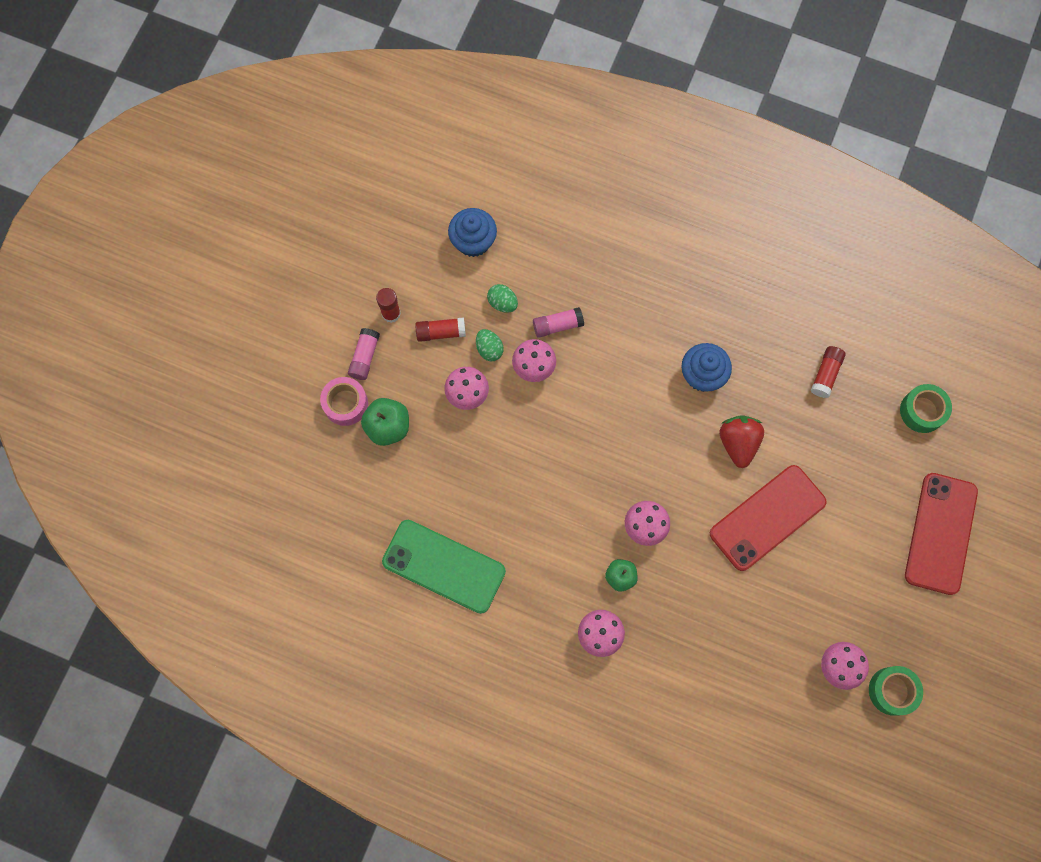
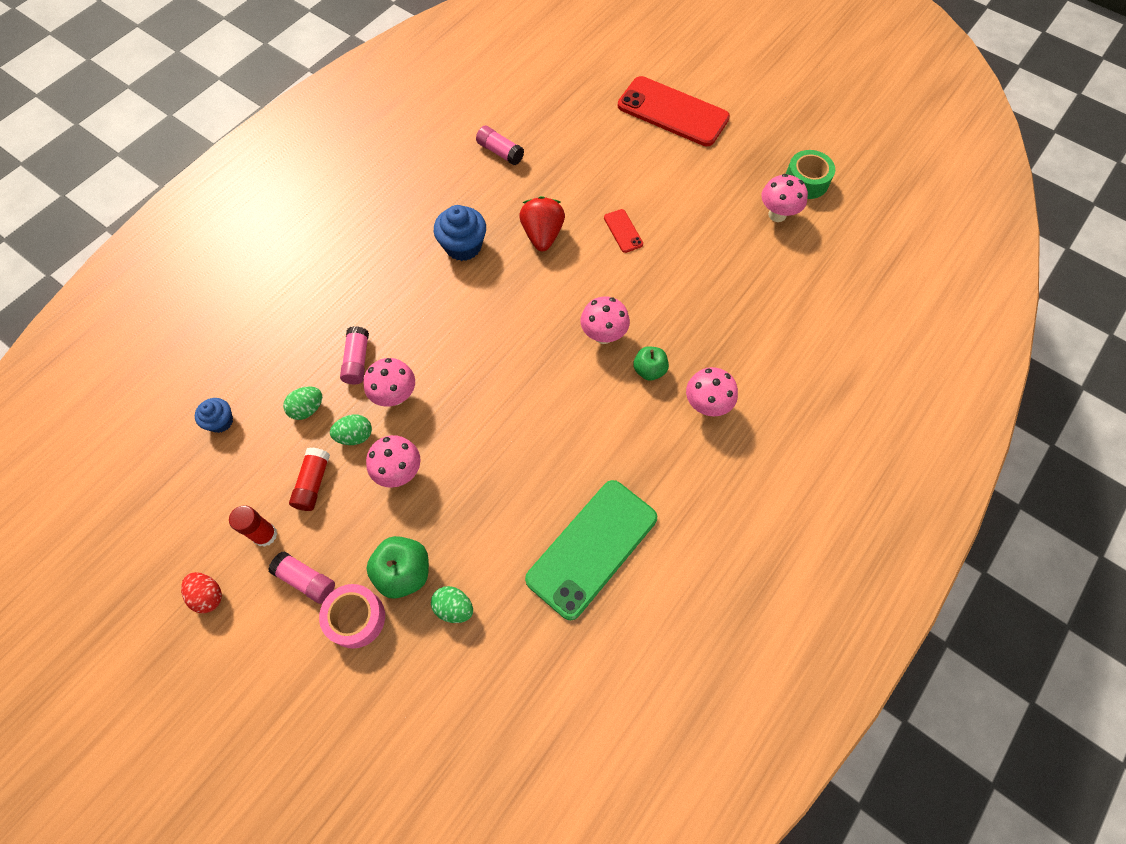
camera: 75 degrees left, 10 degrees down
blue cupcake [448,208,497,257] -> blue cupcake [195,398,233,433], size x0.60
red phone [710,465,827,571] -> red phone [604,209,643,253], size x0.43
red strawberry [720,416,764,468] -> red strawberry turned 75 degrees clockwise [519,196,565,251]
red glue stick [811,346,846,398] -> pink glue stick [476,126,524,166]
green tape [900,384,952,433] -> none
none -> red egg [181,572,222,613]
none -> green egg [431,586,473,623]

